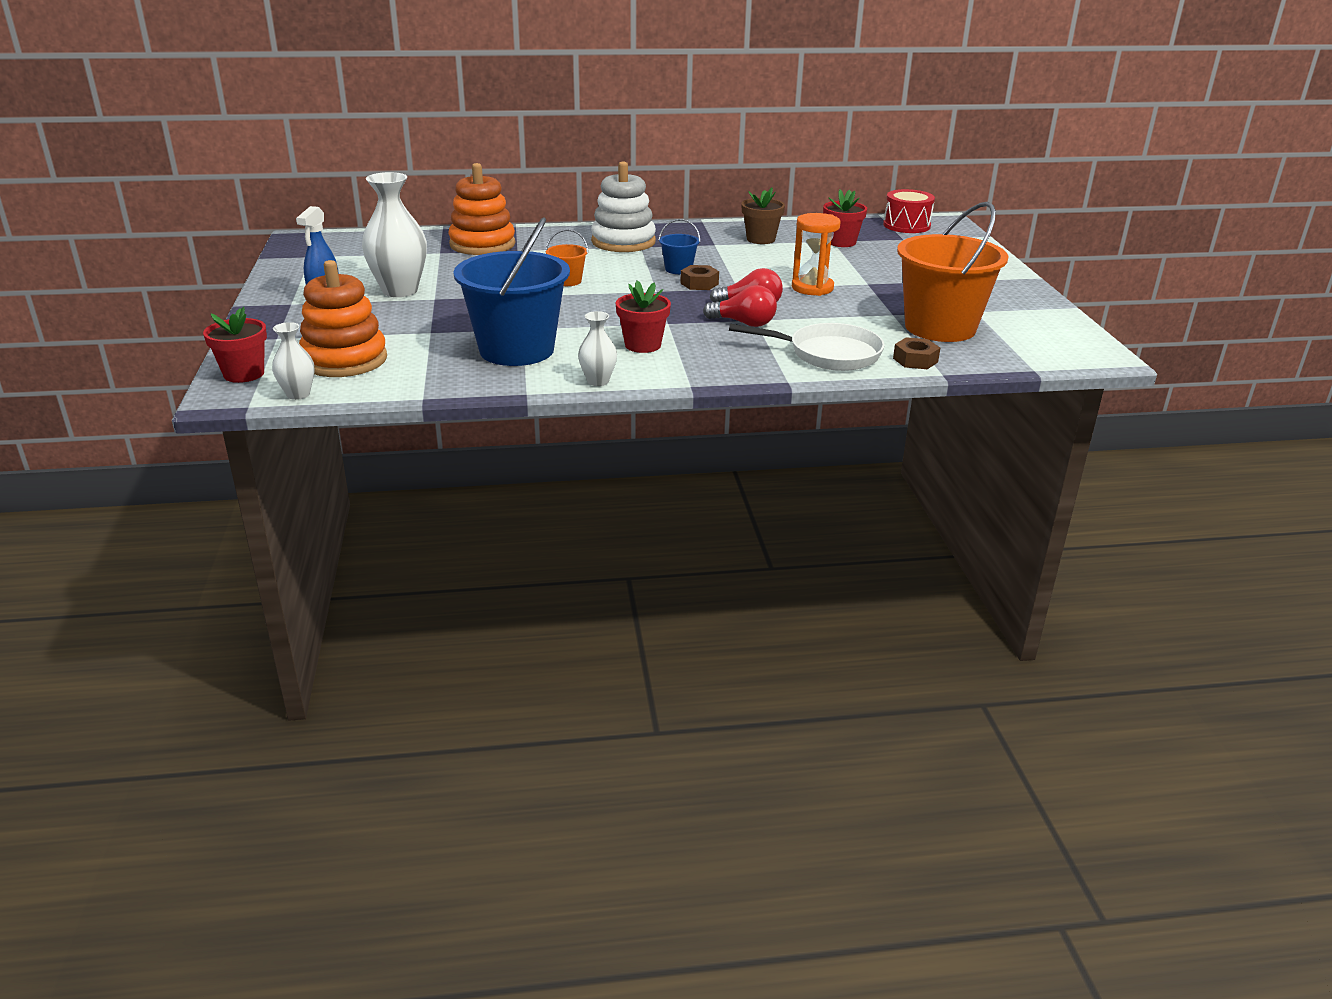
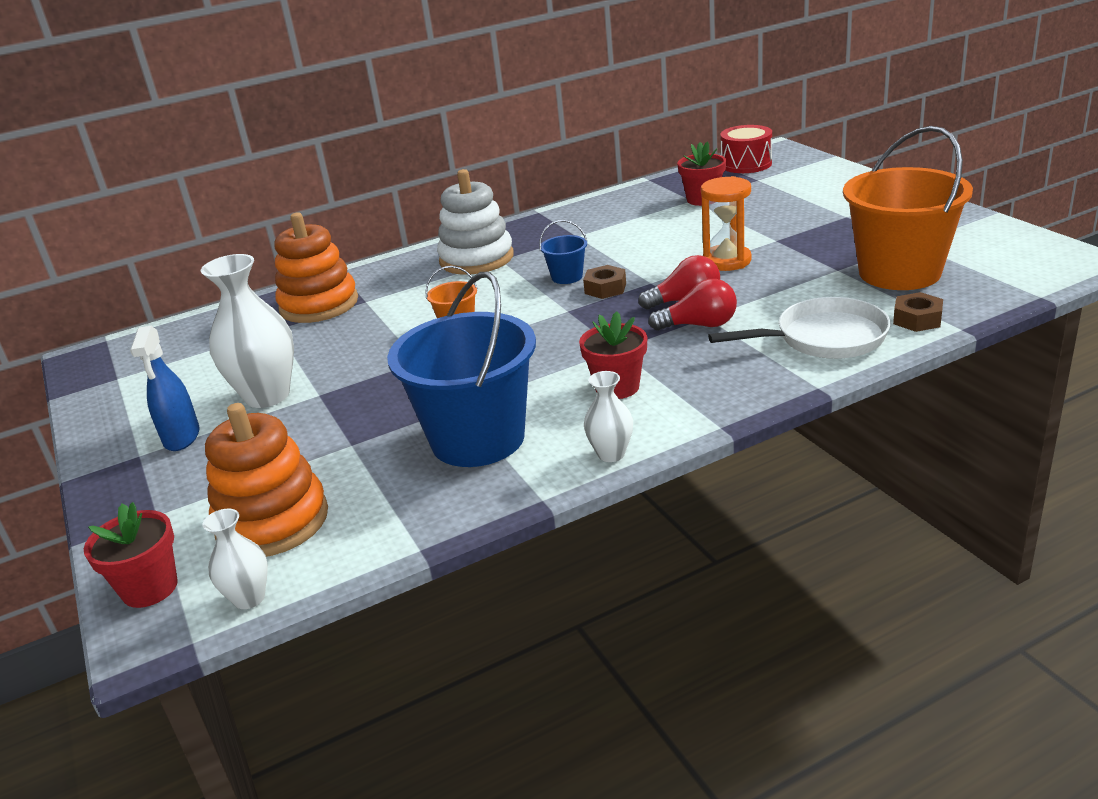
camera: 15 degrees left, 0 degrees up
brown flower pot [742,188,785,244] -> none

